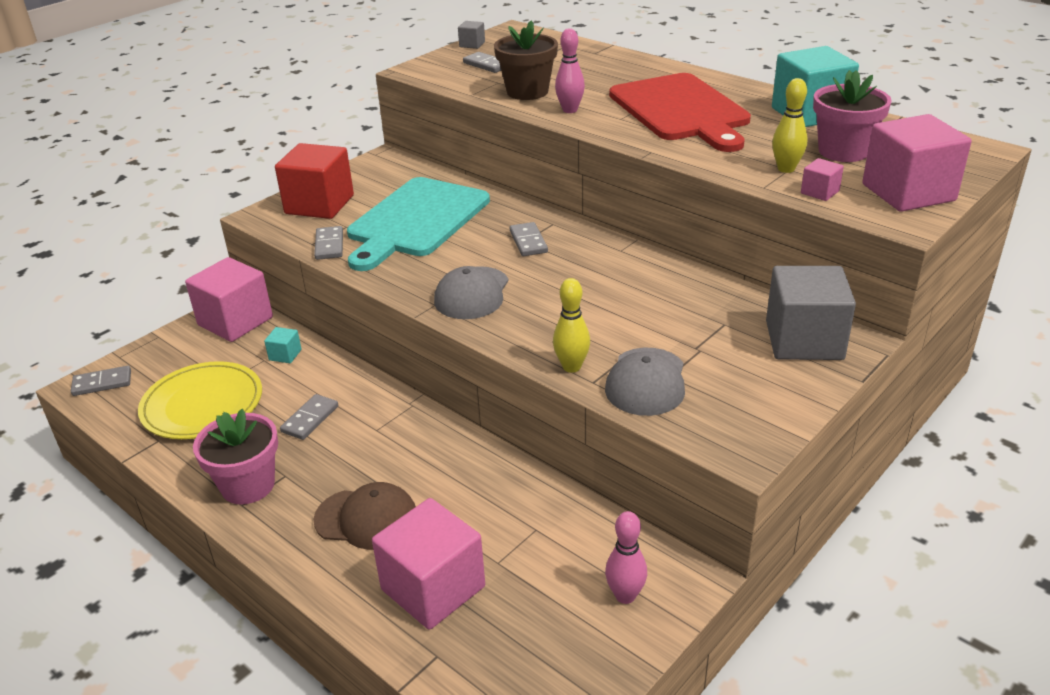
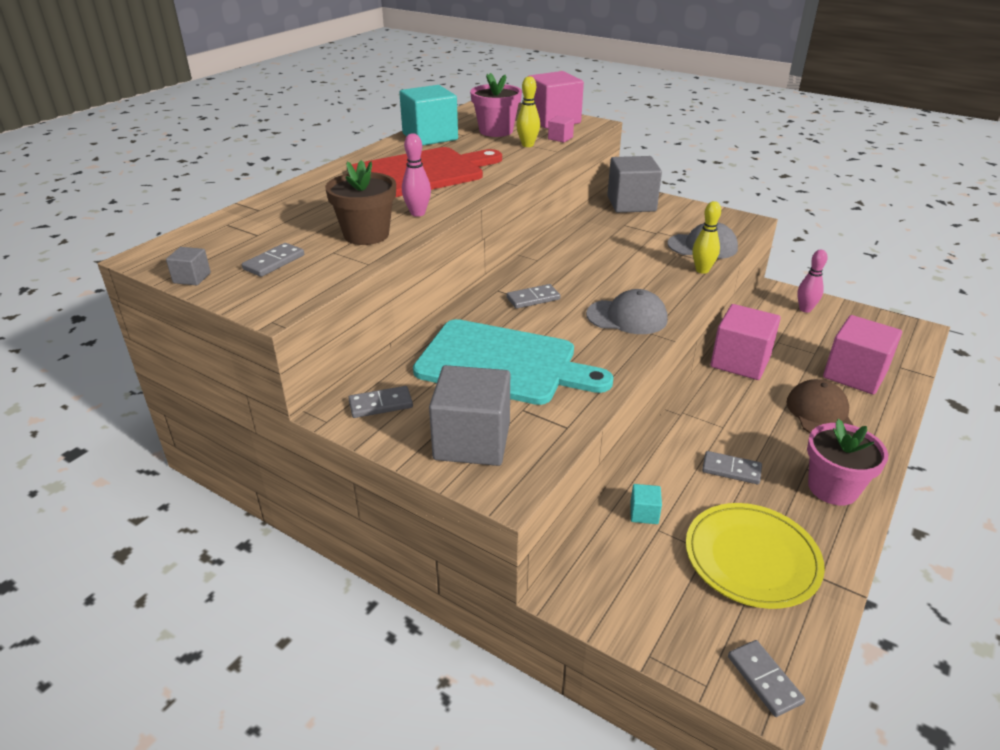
camera: 100 degrees left, 0 degrees up
pink cube [185,257,273,342] -> pink cube moved to [710,304,781,380]
red cube [275,143,354,219] -> grey cube [429,365,510,466]
grey domino [314,226,343,260] -> grey domino moved to [348,386,413,418]

